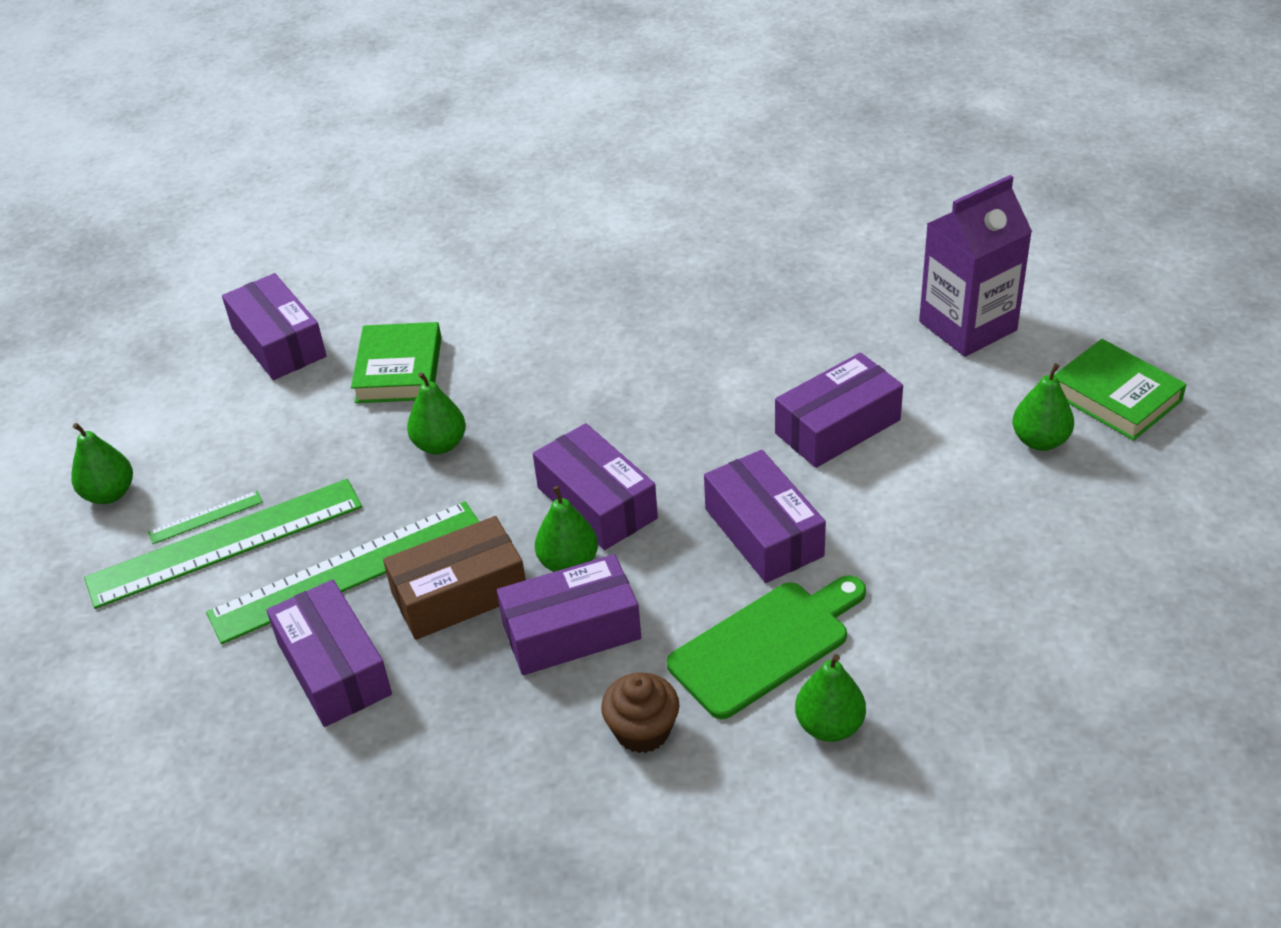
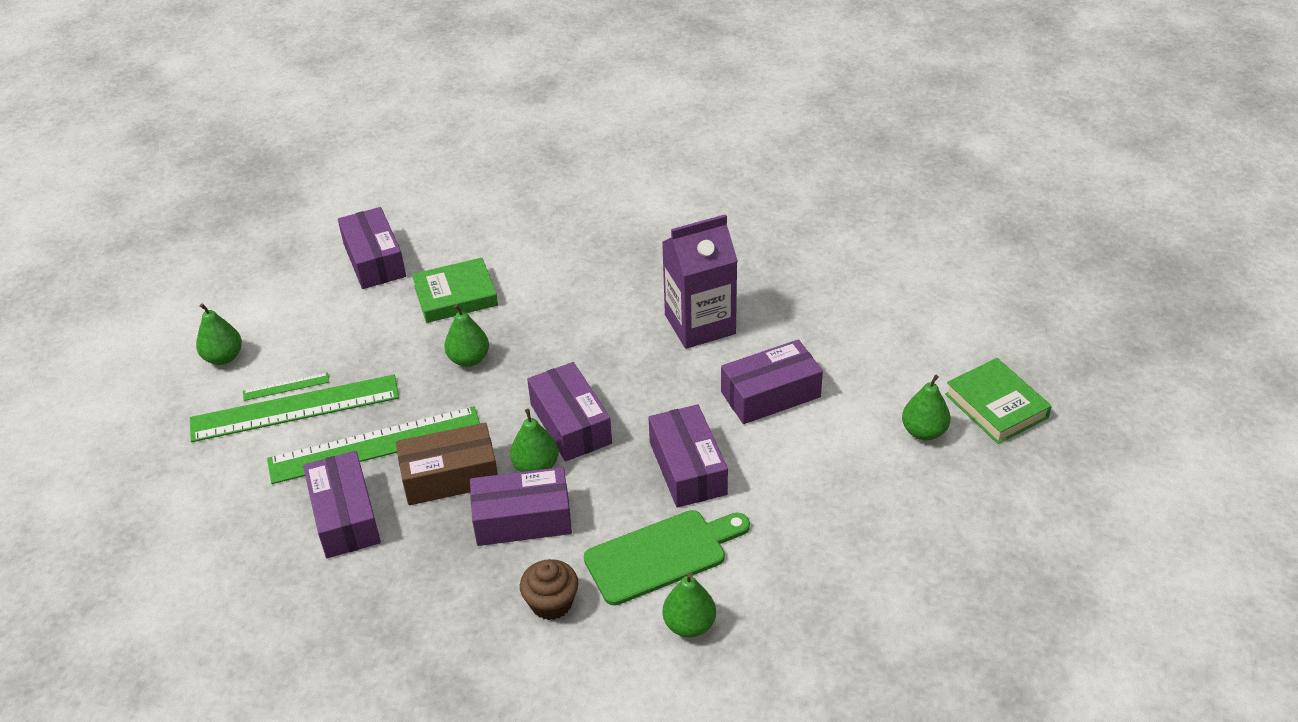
camera: 10 degrees right, 0 degrees up
green book [351,322,442,403] -> green book turned 60 degrees clockwise [412,258,498,323]
purple carton [919,175,1032,357] -> purple carton moved to [662,214,738,349]

